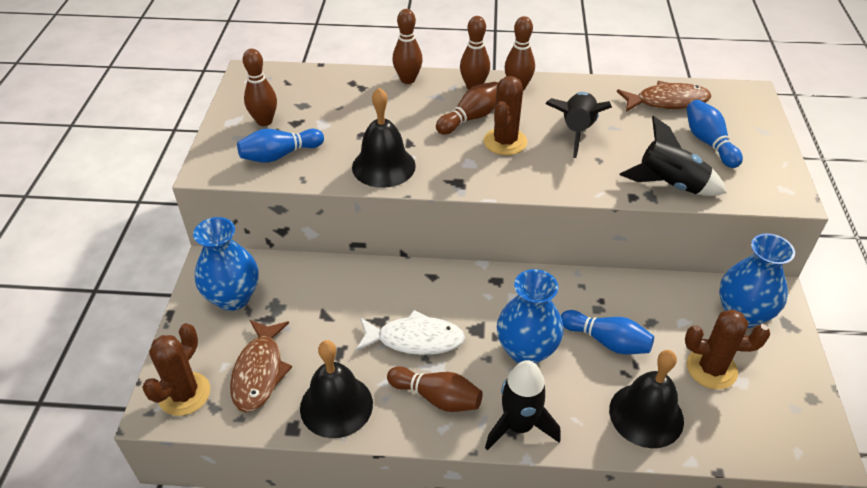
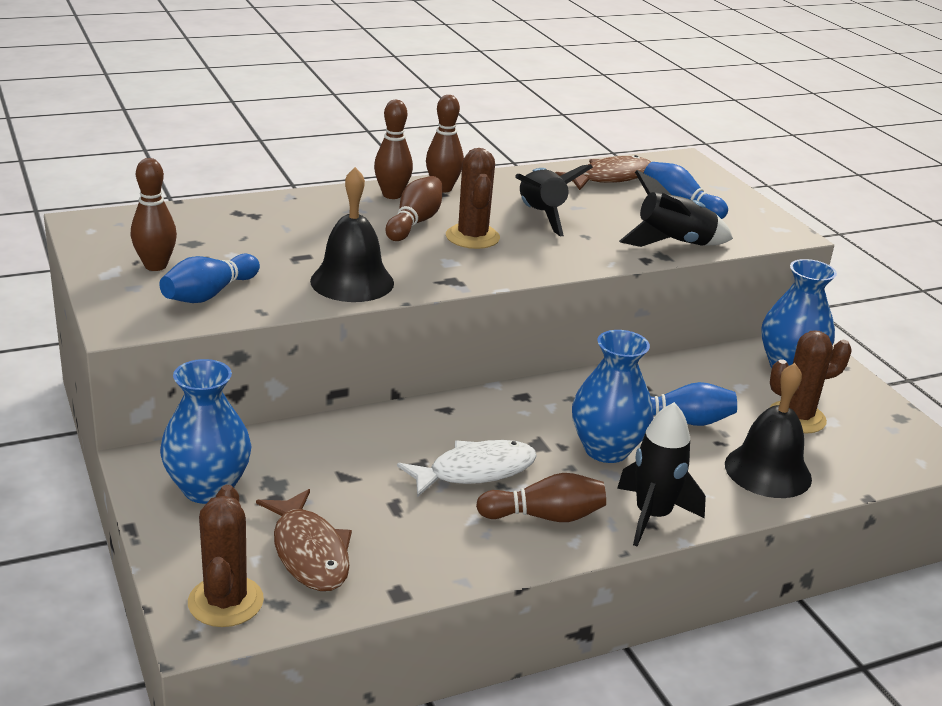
camera: 30 degrees left, 15 degrees down
black bell [300,340,373,438] -> none
brown bowling pin [392,9,423,84] -> none

